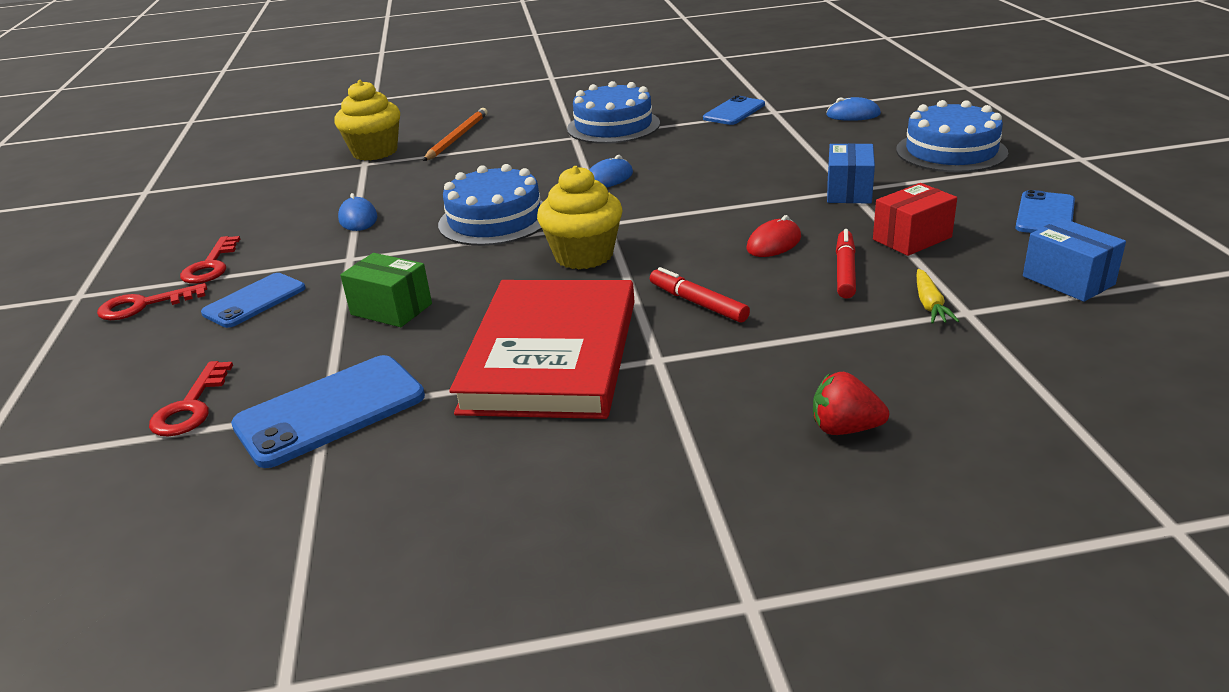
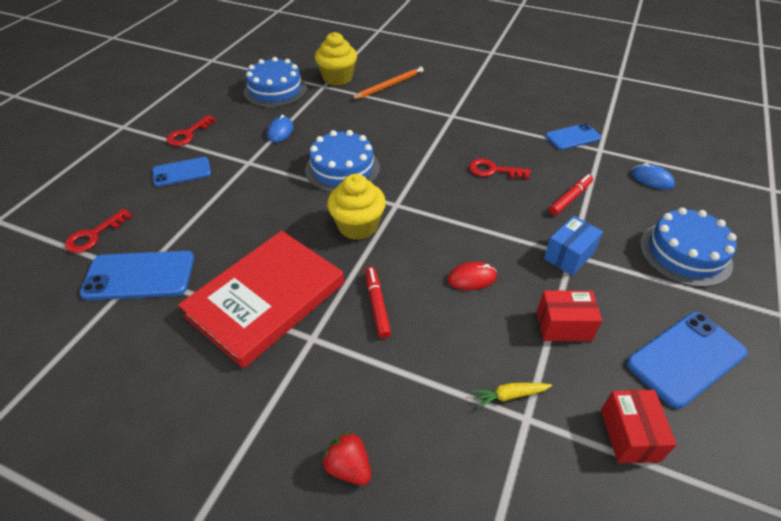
camera: 30 degrees right, 15 degrees up
red key [97,283,207,320] -> red key moved to [469,159,531,179]
green box [340,253,432,327] -> none
blue cake [567,81,660,144] -> blue cake moved to [244,57,307,107]
blue mouse [589,155,633,188] -> none
red marker [836,229,856,299] -> red marker moved to [549,174,593,215]
yellow carrot [917,269,959,324] -> yellow carrot turned 45 degrees clockwise [472,383,552,408]
blue phone [1015,190,1075,233] -> blue phone [627,312,748,409], size x1.53
blue box [1023,218,1126,302] -> red box [601,390,677,463]

